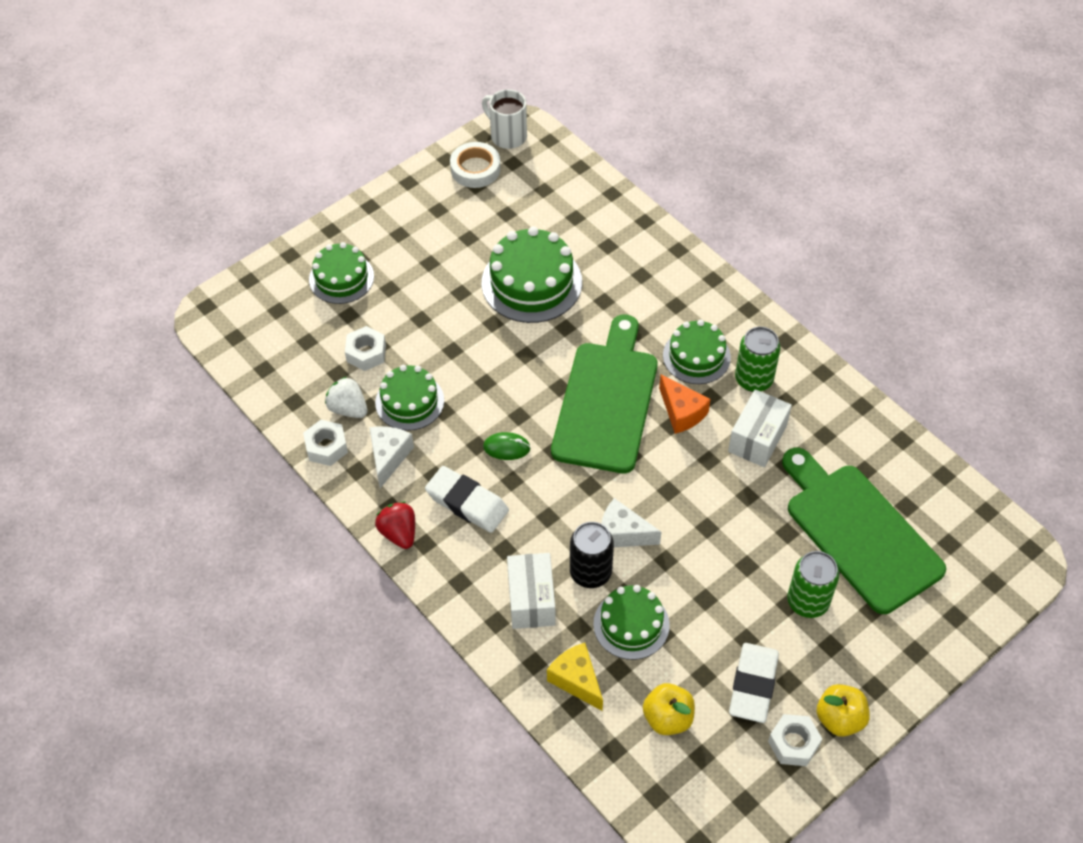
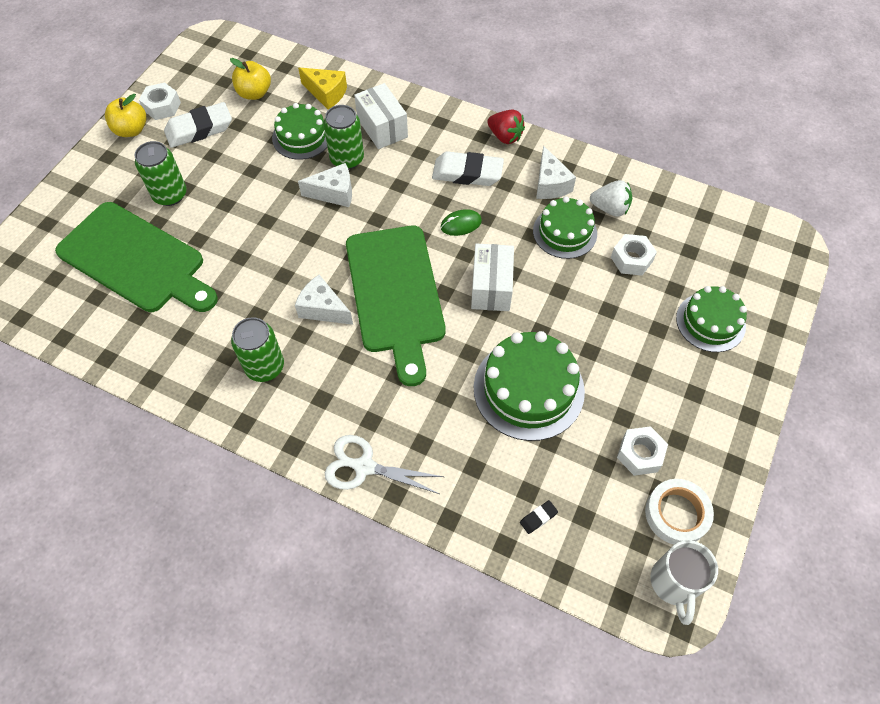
camera: 155 degrees right, 5 degrees up
white nut [303,420,348,466] -> white nut moved to [617,426,668,476]
white mug [482,89,527,149] -> white mug turned 75 degrees clockwise [650,540,718,625]
black can [570,522,614,588] -> green can [323,105,364,169]
orange cheese [659,375,711,434] -> white cheese [295,275,353,325]
green cake [663,319,731,384] -> none
white box [728,389,792,467] -> white box moved to [471,243,514,311]
white eraser [729,643,779,723] -> white eraser turned 75 degrees clockwise [164,102,232,148]
none -> white scissors [325,435,444,494]
none -> black eraser [520,500,558,534]

